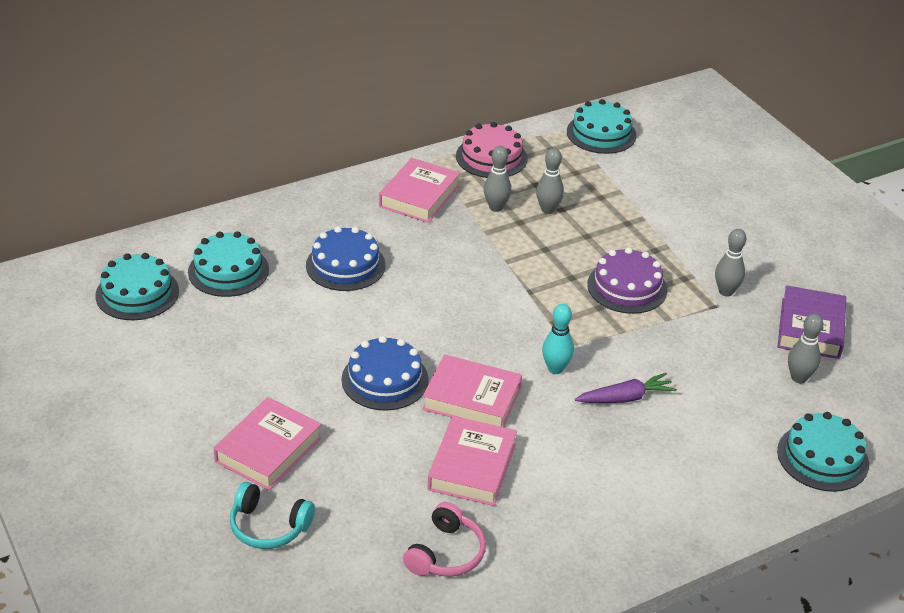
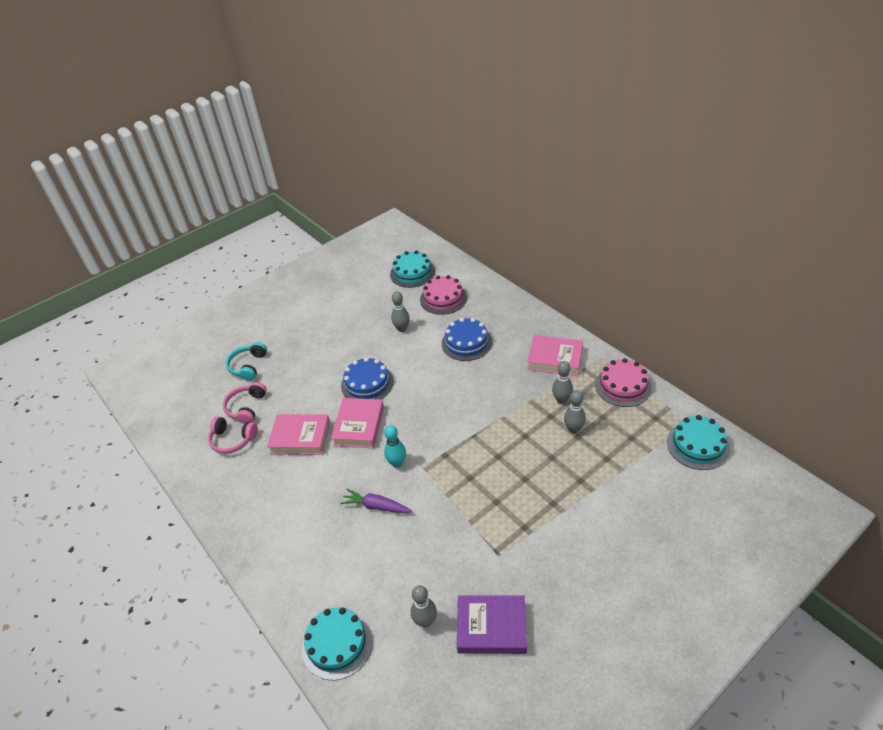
camera: 85 degrees right, 5 degrees up
turquoise cake [188,231,269,297] -> pink cake [420,275,467,315]
pink book [213,397,322,490] -> none
purple carrot [575,373,677,403] -> purple carrot turned 135 degrees clockwise [340,489,412,513]
purple cake [587,247,667,314] -> none
grey bowling pin [715,229,746,297] -> grey bowling pin moved to [391,291,410,332]
none -> pink headphones [223,382,267,424]

